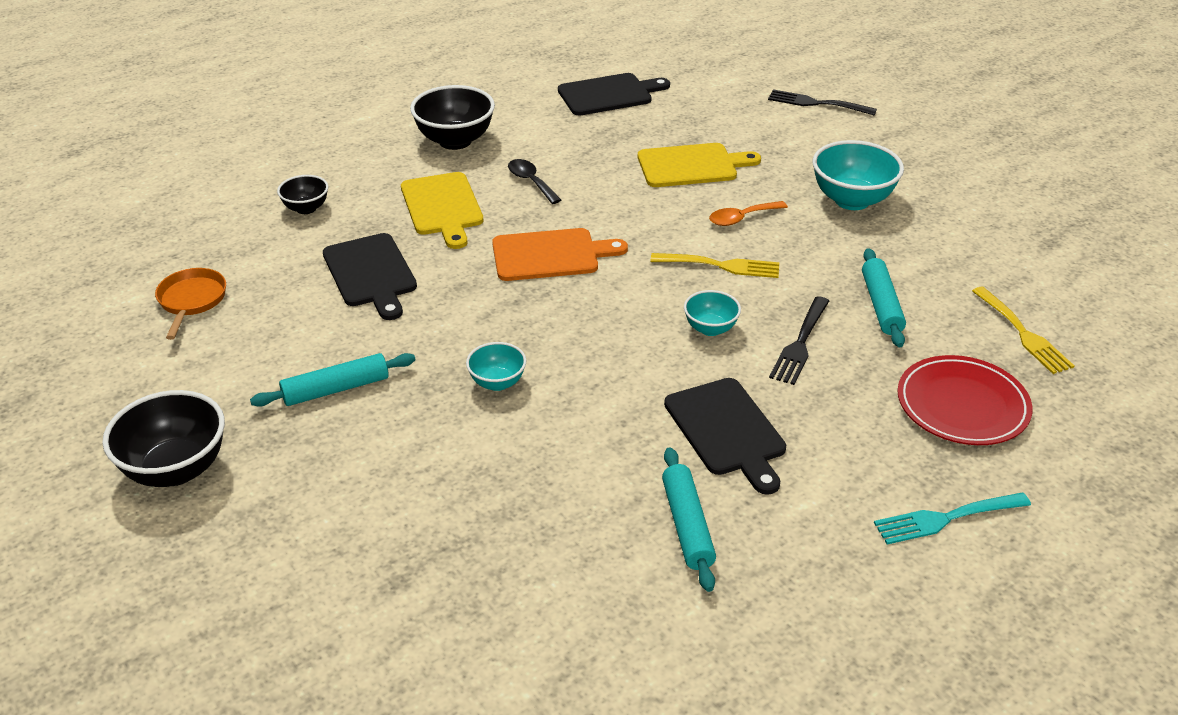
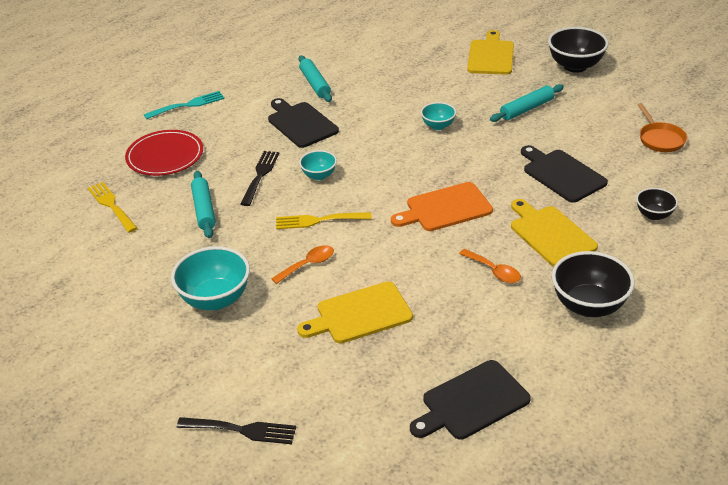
camera: 170 degrees right, 0 degrees up
black spoon [508,159,561,204] -> orange spoon [459,249,521,283]
none -> yellow cutting board [467,30,514,75]

